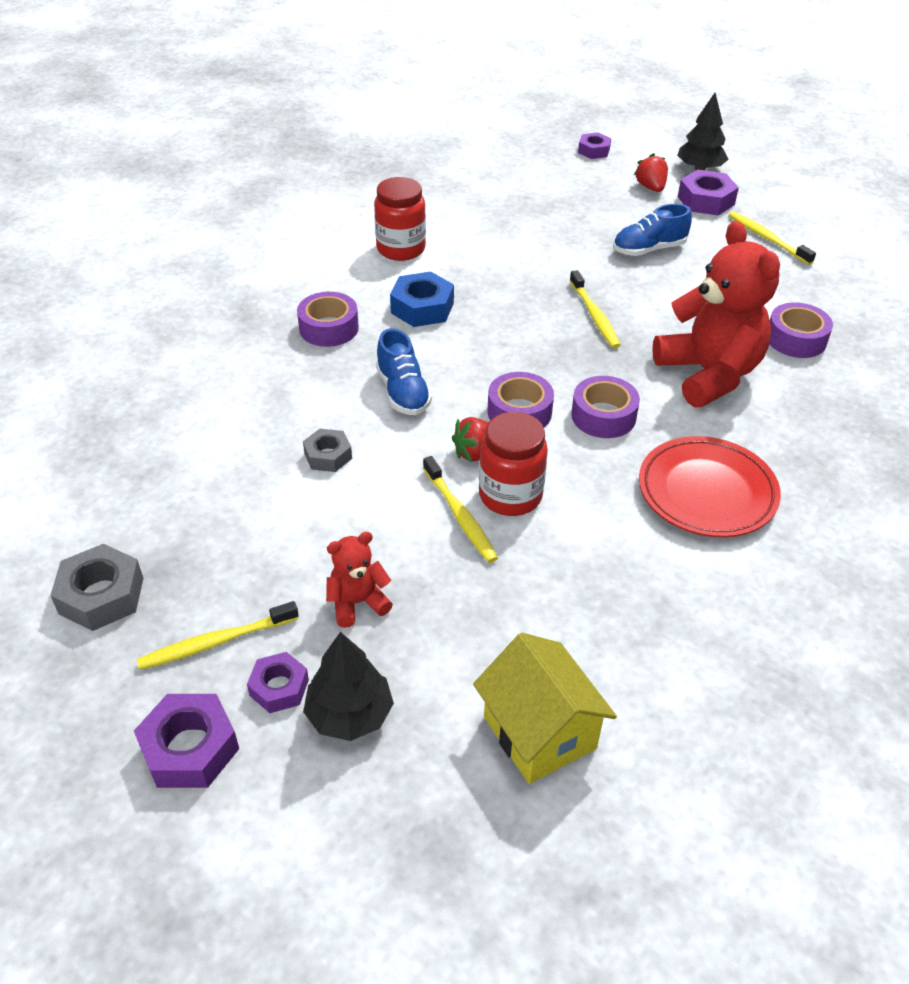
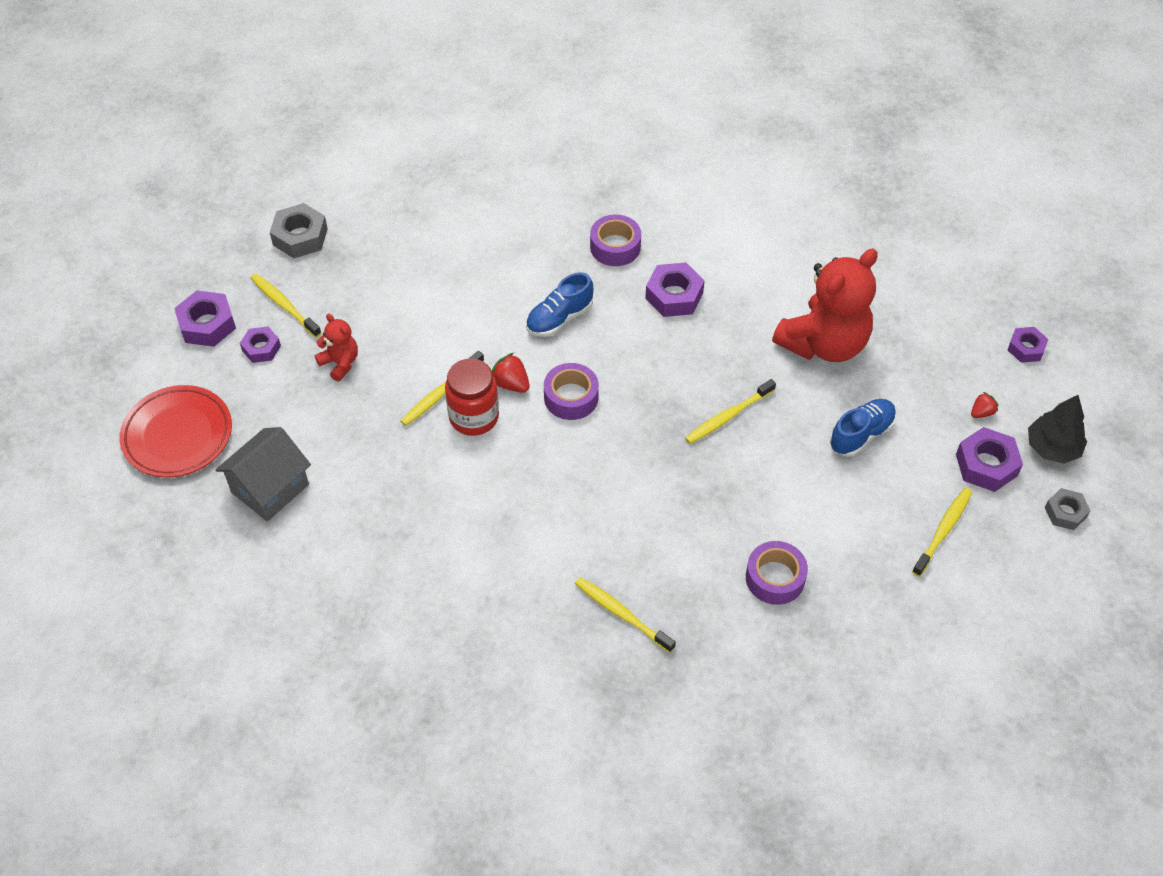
camera: 70 degrees right, 10 degrees up
grey nut [303,429,352,472] -> grey nut moved to [1045,488,1090,530]
black tree [303,632,394,741] -> none
red jar [374,177,426,261] -> none
blue nut [390,271,454,327] -> purple nut [645,262,705,317]
yellow house [473,633,617,784] -> grey house [215,427,311,521]
purple tape [571,376,640,438] -> none
blue shoe [613,204,692,256] -> blue shoe turned 90 degrees clockwise [830,399,896,457]
red strawberry [634,153,668,192] -> red strawberry [971,392,999,418], size x0.66
red plate [639,436,781,537] -> red plate moved to [119,385,232,477]
red teddy bear [652,221,780,408] -> red teddy bear moved to [772,249,878,362]
none -> yellow toothbrush [575,577,676,653]

